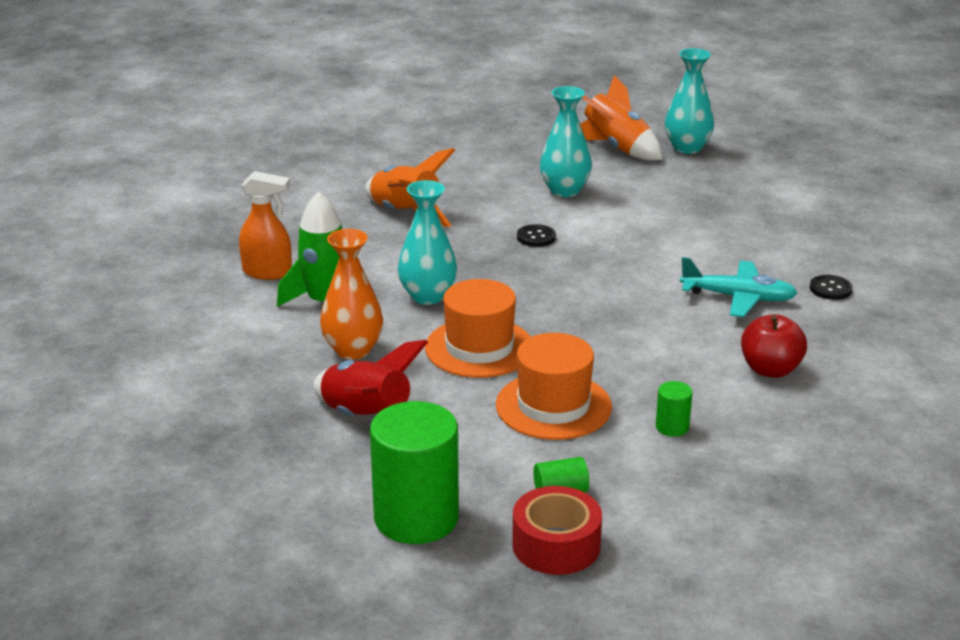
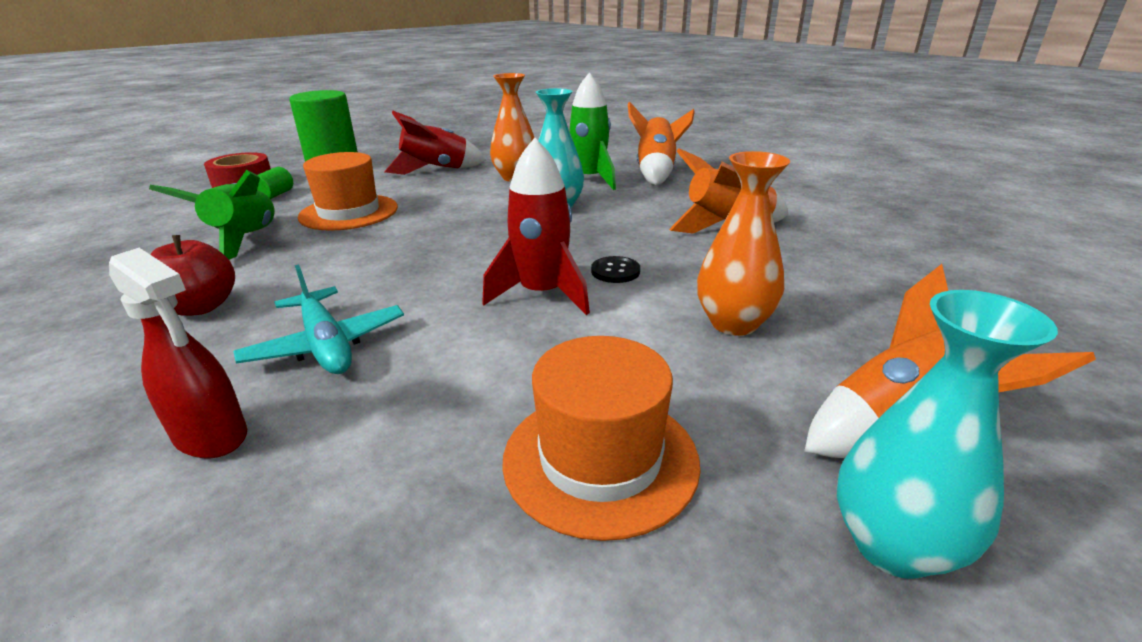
camera: 120 degrees right, 0 degrees up
orange spray bottle [239,171,292,280] -> orange rocket [628,102,695,185]
orange hat [425,279,531,378] -> orange hat moved to [502,336,700,541]
turquoise vase [540,86,592,197] -> orange vase [697,151,790,336]
green cylinder [656,381,692,437] -> green rocket [149,170,275,260]
turquoise plane [680,257,797,317] -> turquoise plane turned 75 degrees counterclockwise [233,264,404,374]
black button [810,275,853,300] -> red spray bottle [109,248,247,458]
none -> red rocket [482,138,590,315]

